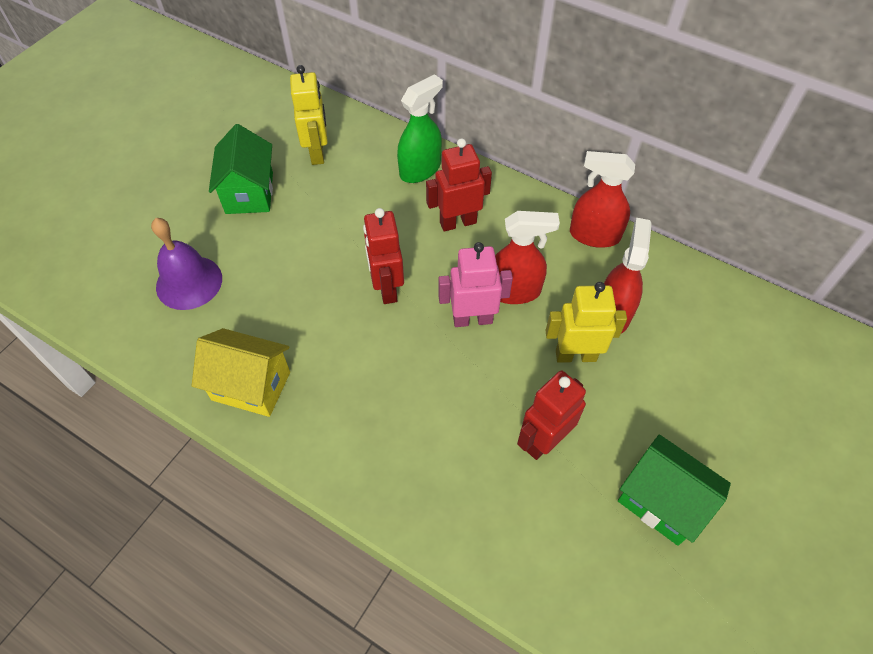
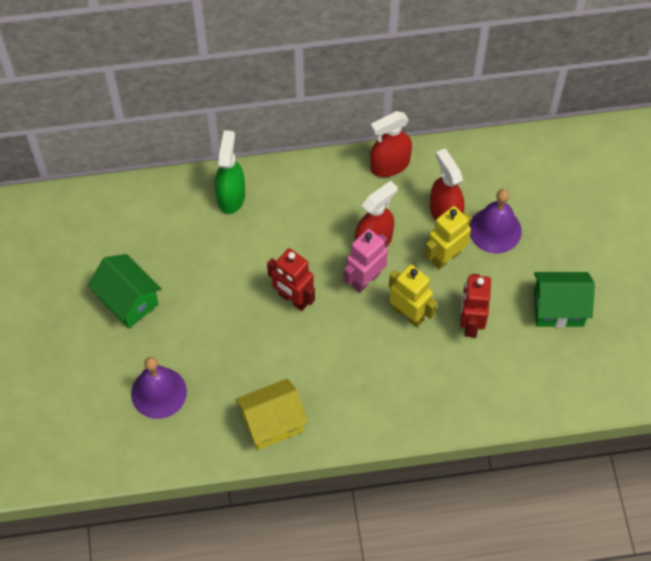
camera: 40 degrees left, 5 degrees up
yellow robot [290,65,328,165] -> yellow robot moved to [389,265,437,327]
red robot [426,138,492,232] -> none
none -> purple bell [469,189,522,253]

